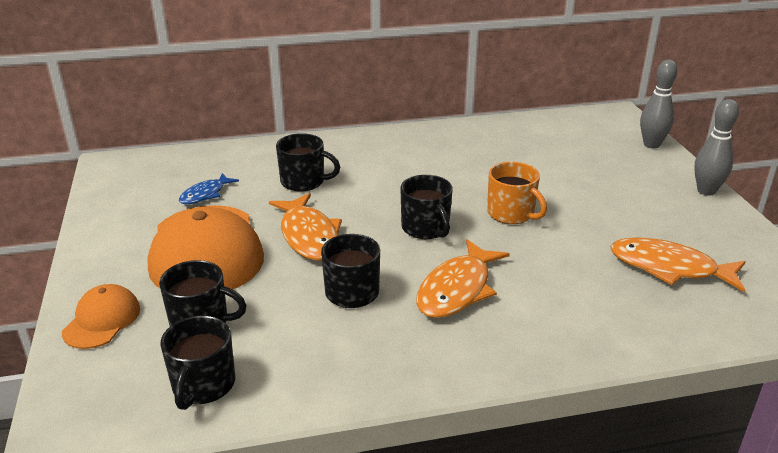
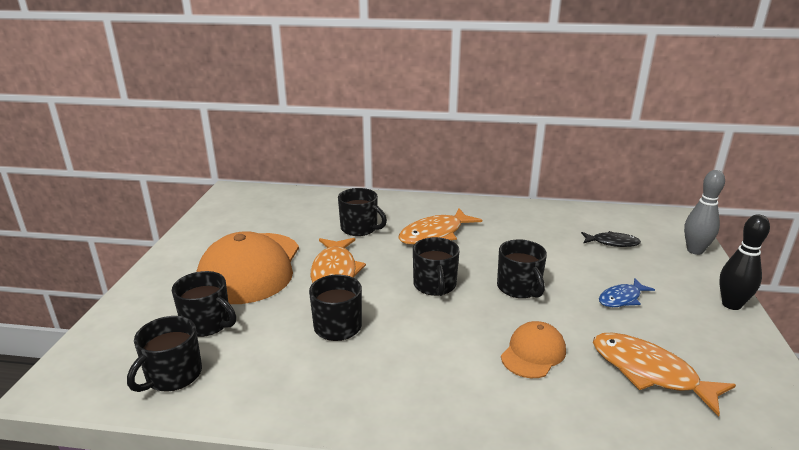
camera: 20 degrees right, 5 degrees down
orange cap [62,284,140,349] -> orange cap moved to [501,321,566,378]
blue fish [179,173,239,204] -> blue fish moved to [599,279,655,307]
orange fish [416,239,510,318] -> orange fish moved to [398,208,482,245]
orange mug [487,162,547,224] -> black mug [497,240,547,298]
grey bowling pin [694,99,739,196] -> black bowling pin [719,214,770,310]
none -> black fish [581,231,641,247]

